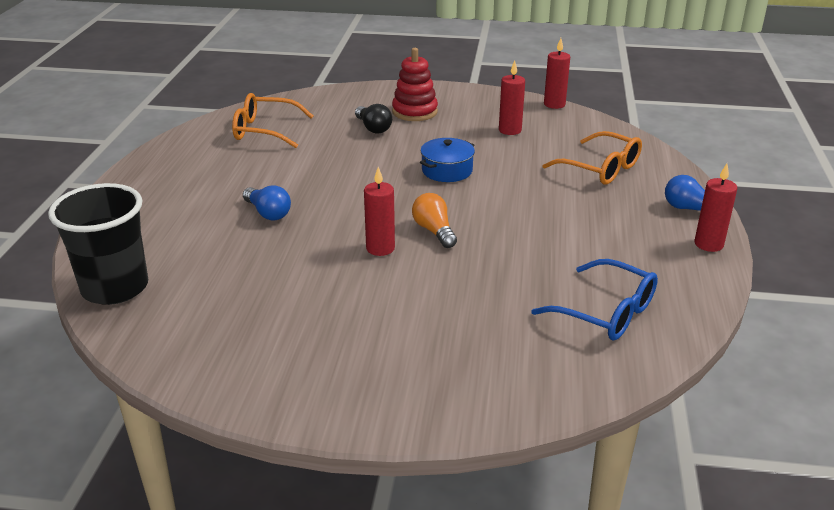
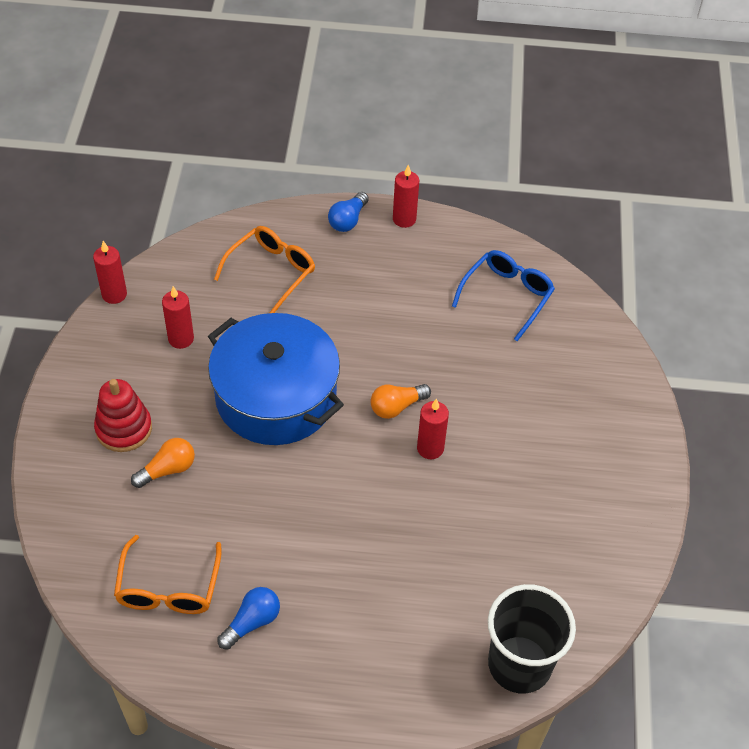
camera: 95 degrees left, 20 degrees up
blue light bulb [243,185,291,220] -> blue light bulb moved to [217,587,280,650]
black light bulb [355,104,392,134] -> orange light bulb [131,438,195,488]
blue pot [420,138,475,182] -> blue pot [208,313,344,445], size x2.23

